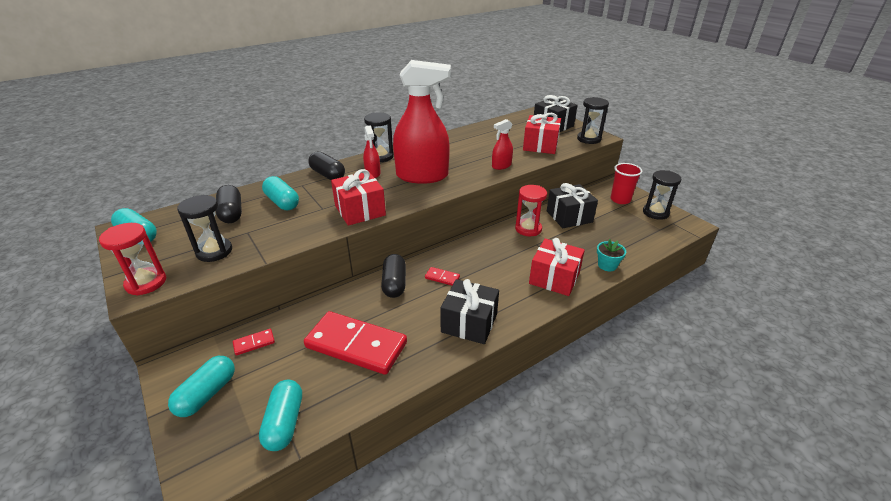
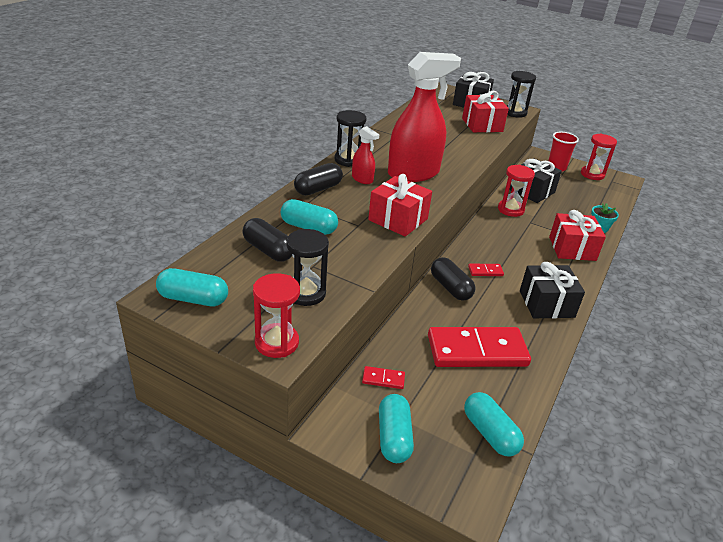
camera: 30 degrees left, 0 degrees up
red domino [233,329,275,356] -> red domino turned 60 degrees clockwise [362,366,405,389]
black capsule [308,151,345,180] -> black capsule turned 60 degrees counterclockwise [294,163,343,195]
red spray bottle [492,119,513,170] -> none
black hourglass [643,170,681,220] -> red hourglass [581,134,617,180]

